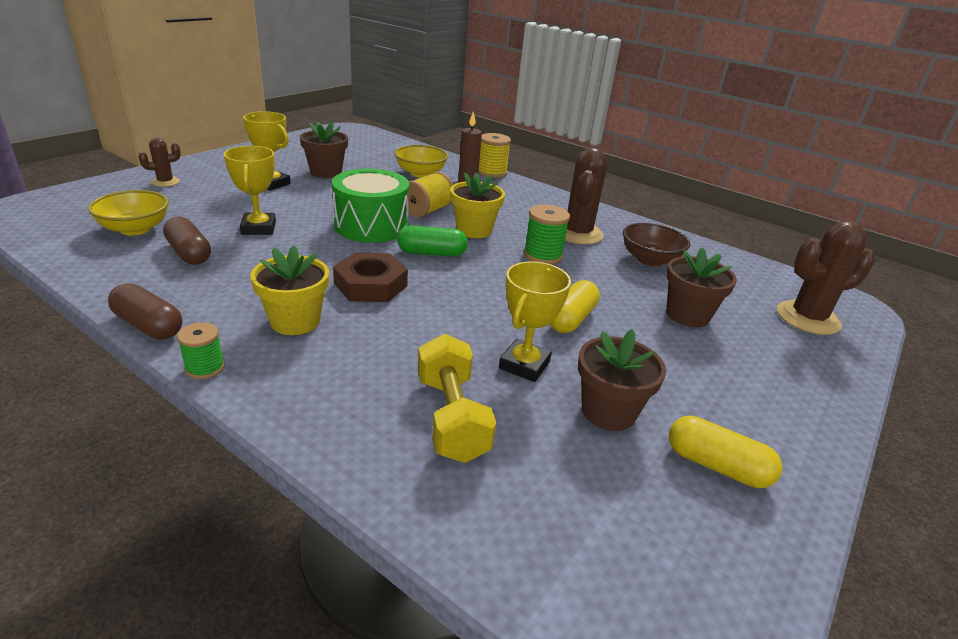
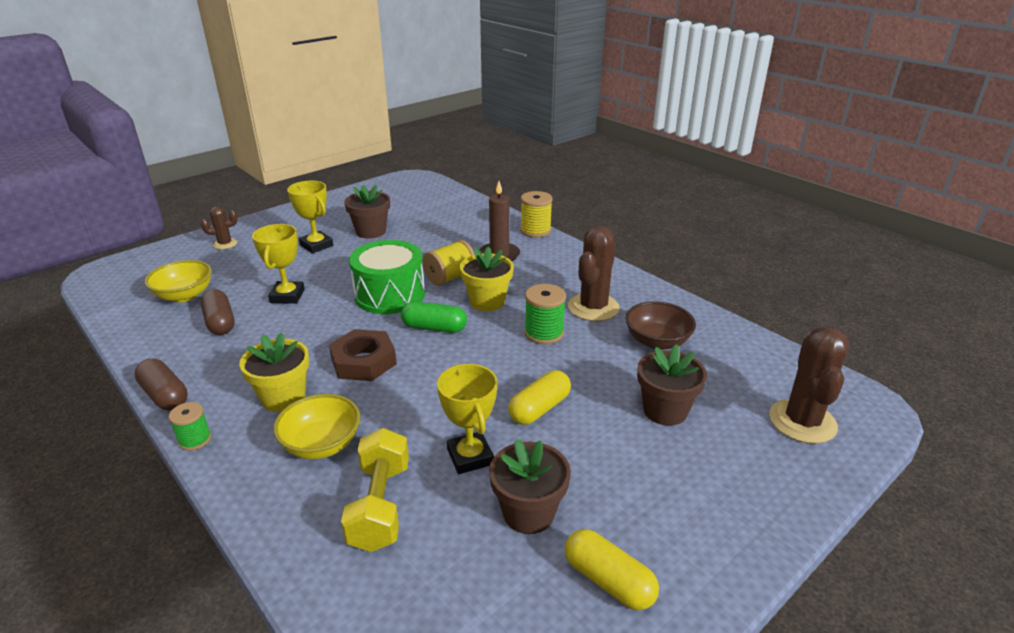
camera: 15 degrees right, 0 degrees up
yellow bowl [394,145,448,178] -> yellow bowl moved to [273,394,360,459]
yellow trophy [499,261,571,382] -> yellow trophy turned 60 degrees counterclockwise [437,364,497,474]
brown cactus [777,221,875,335] -> brown cactus turned 75 degrees counterclockwise [769,327,849,444]

